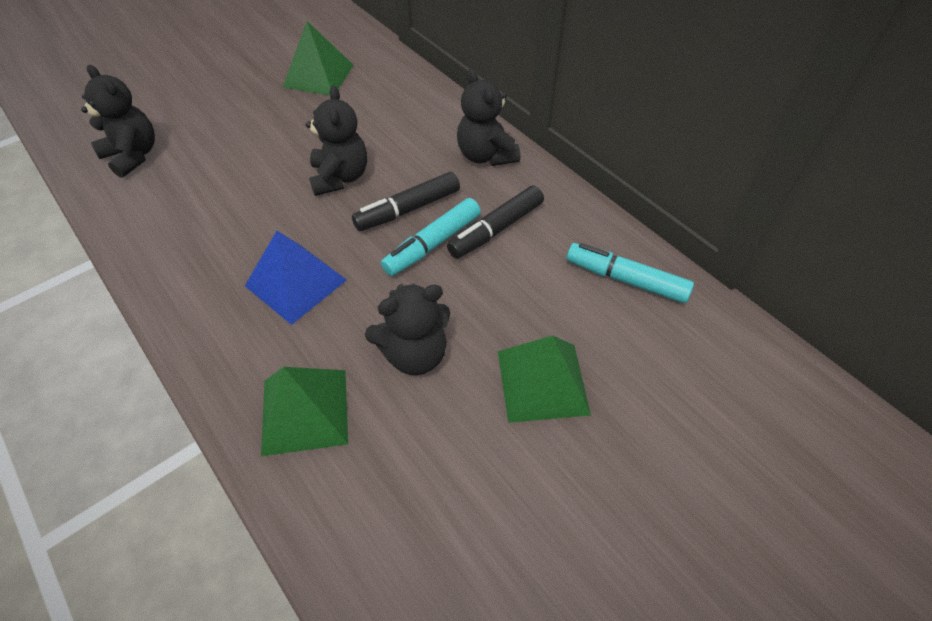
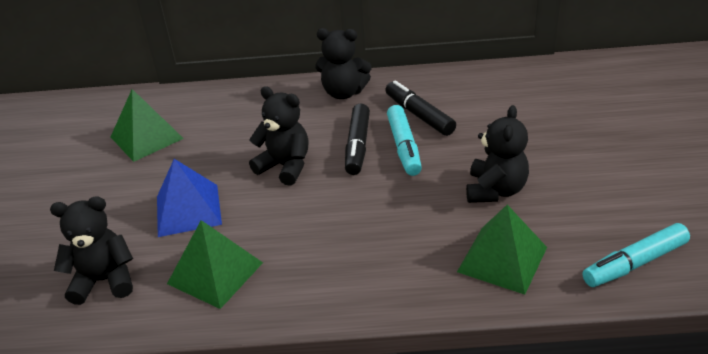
camera: 50 degrees left, 15 degrees down
blue pyramid [245,231,347,325] -> blue pyramid moved to [157,159,222,237]
black marker [447,186,544,259] -> black marker turned 150 degrees clockwise [385,80,456,136]
green pyramid [498,335,591,423] -> green pyramid moved to [167,220,263,309]
turquoise marker [567,243,694,303] -> turquoise marker moved to [583,223,690,287]

